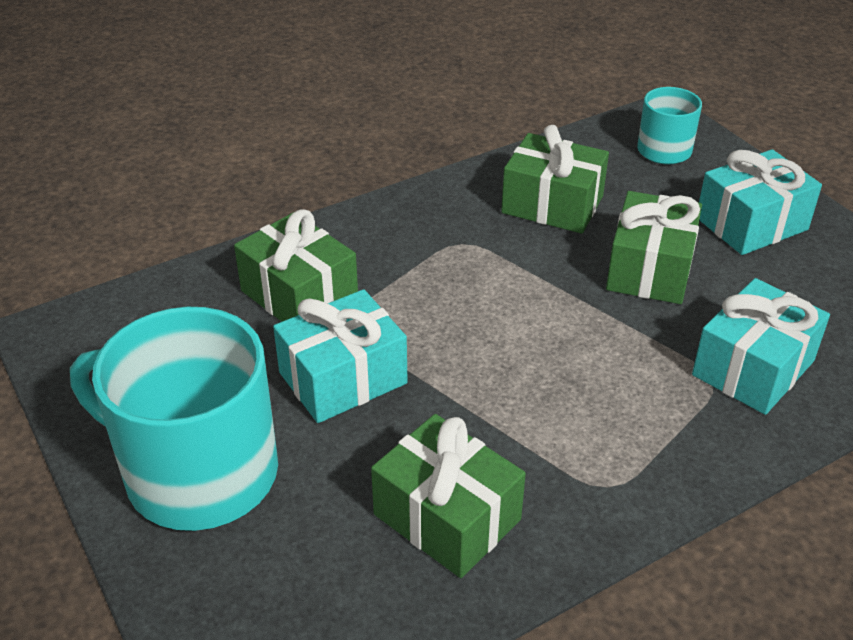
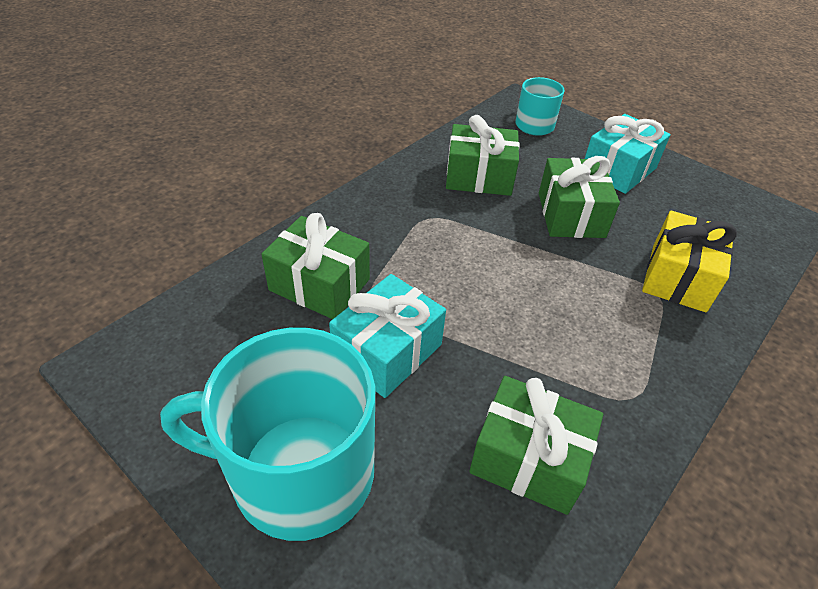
camera: 20 degrees left, 5 degrees up
turquoise gift [692,278,830,415] -> yellow gift [642,211,737,312]

